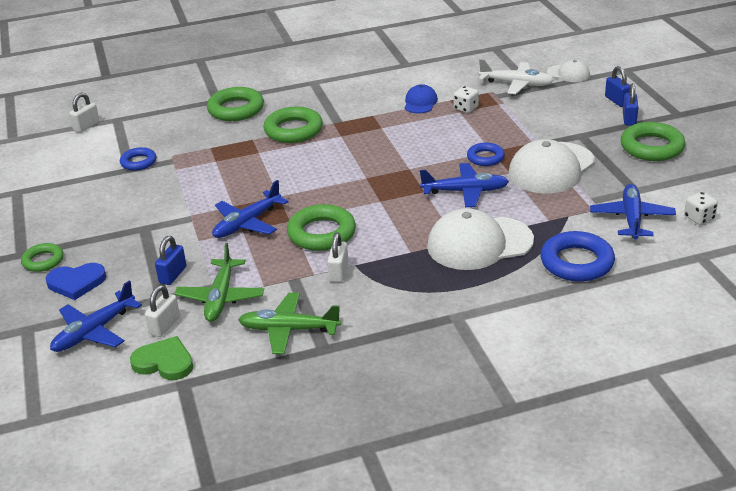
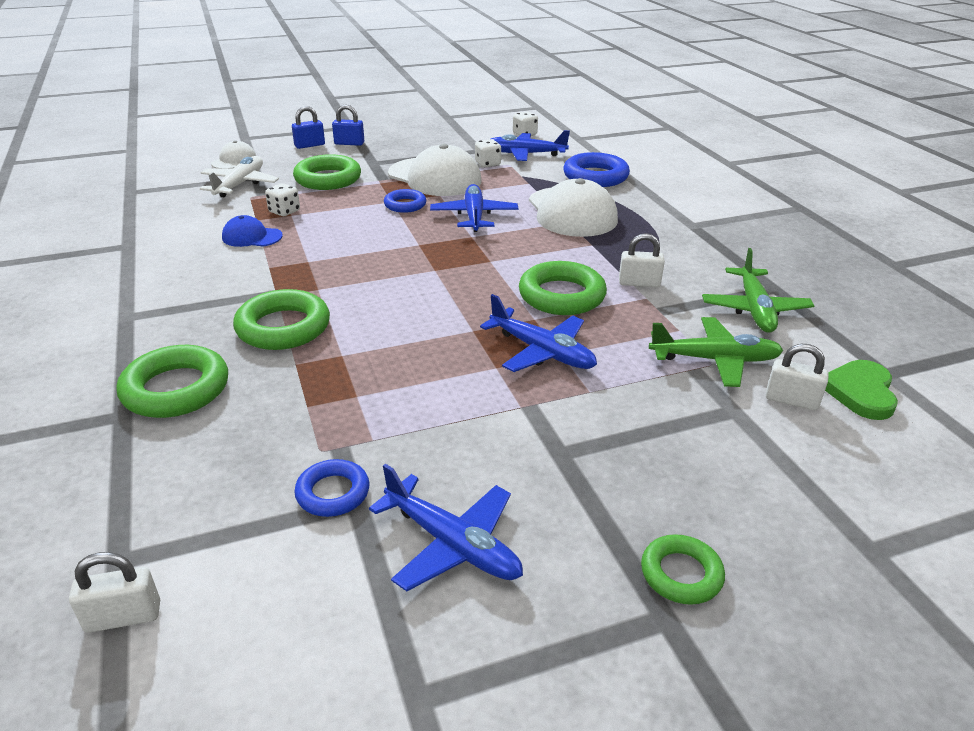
camera: 95 degrees left, 0 degrees up
blue heart [45,263,107,300] -> none
blue plane [50,281,142,352] -> blue plane moved to [369,464,523,591]
white padlock [69,92,100,133] -> white padlock turned 45 degrees counterclockwise [69,552,160,633]
blue padlock [155,236,186,285] -> none
green ring [621,122,686,161] -> green ring moved to [293,154,361,190]
none -> white dice [475,139,501,167]

